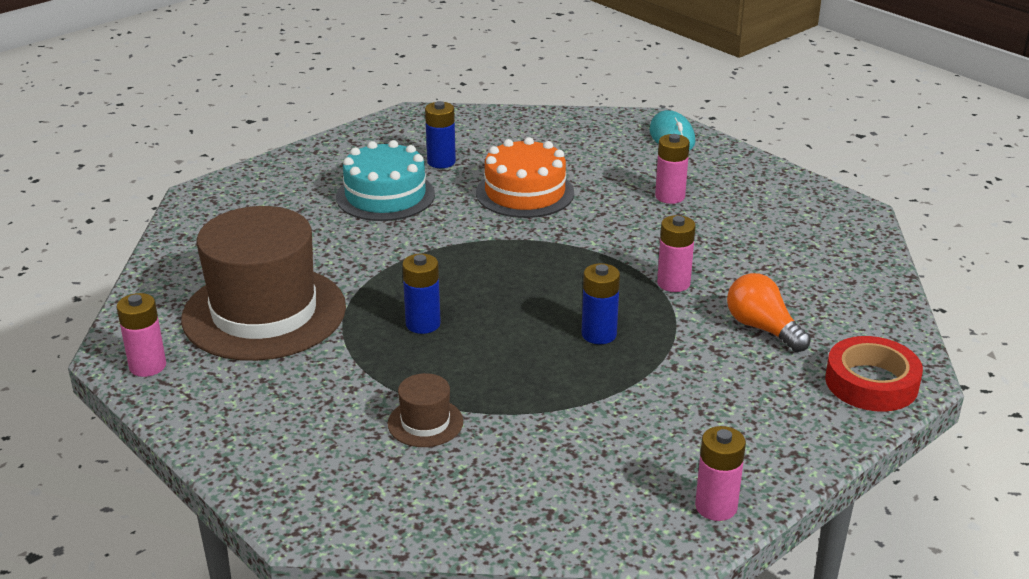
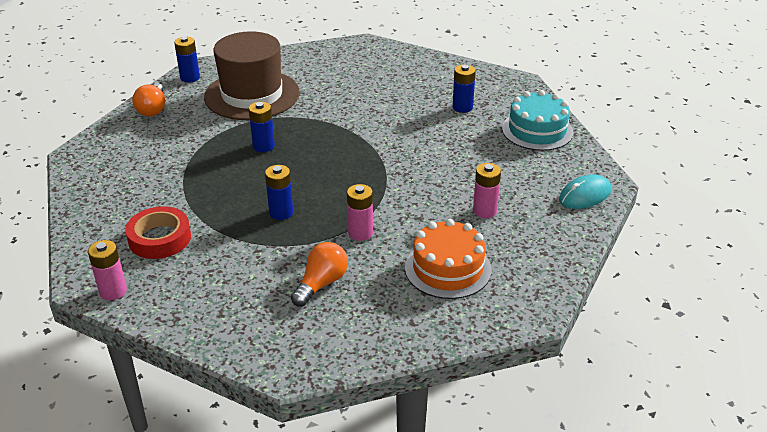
camera: 70 degrees right, 5 degrees up
pink battery [117,293,166,377] -> blue battery [174,36,200,83]
turquoise cake [336,140,435,221] -> turquoise cake moved to [502,90,573,151]
brown hat [387,373,463,447] -> none
orange cake [476,137,574,218] -> orange cake moved to [405,219,492,299]
red tape [825,336,923,412] -> red tape moved to [125,206,191,259]
none -> orange light bulb [132,83,165,116]

